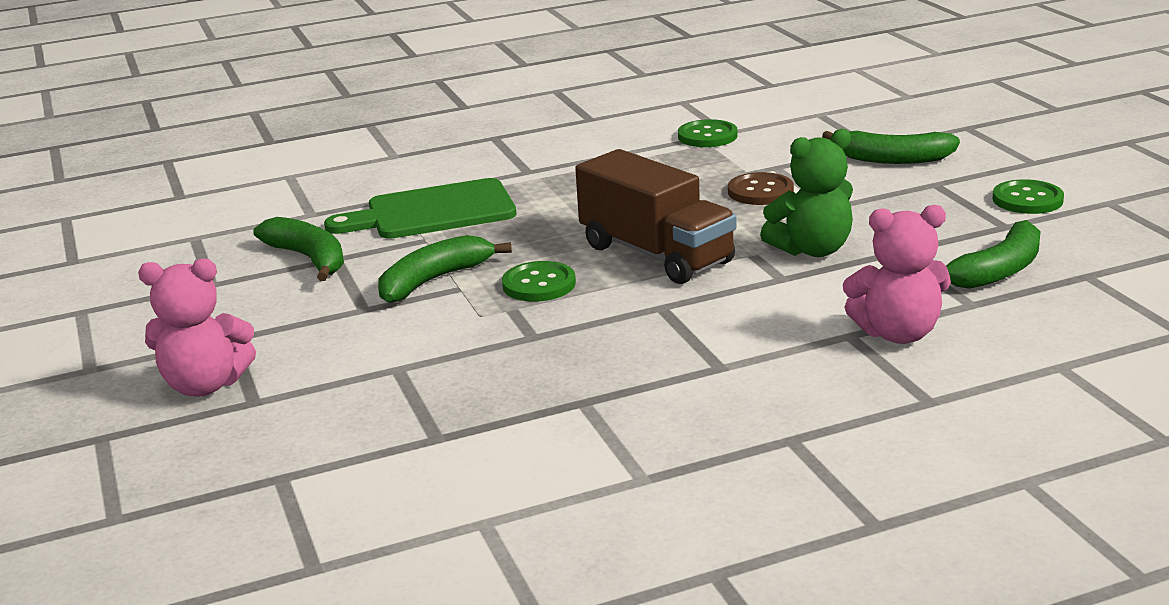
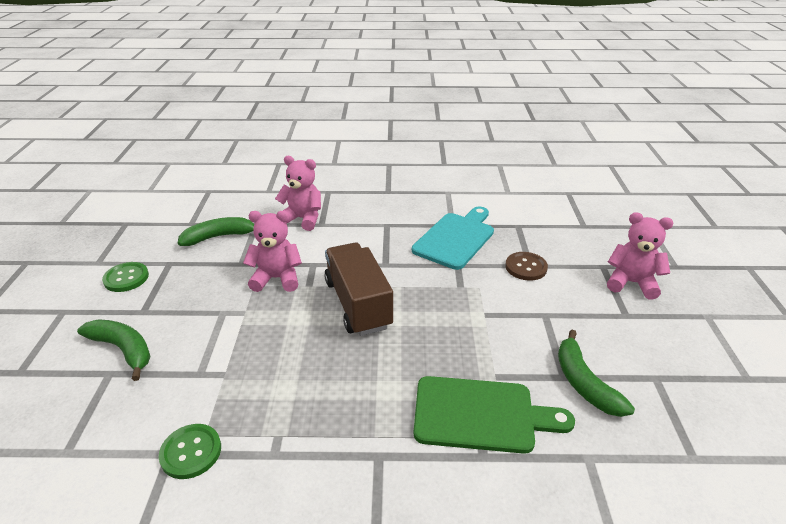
camera: 160 degrees left, 10 degrees up
green banana [378,235,512,303] -> none
green button [502,261,576,301] -> none
brown button [728,172,794,205] -> brown button moved to [505,252,548,281]
green teddy bear [760,129,853,257] -> pink teddy bear [243,211,302,292]
none -> turquoise cutting board [412,207,494,270]

